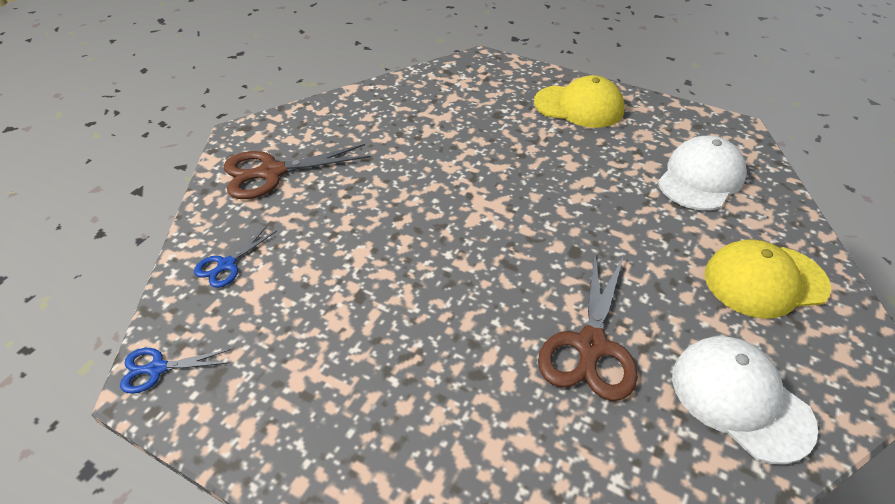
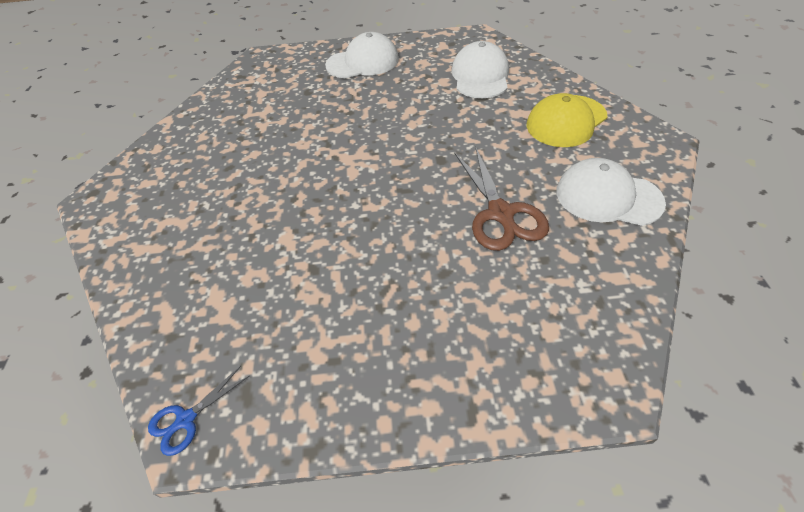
camera: 30 degrees left, 5 degrees up
blue scissors [194,226,277,288] -> none
brown scissors [223,144,371,199] -> none
yellow cap [534,75,625,128] -> white cap [325,32,399,78]

